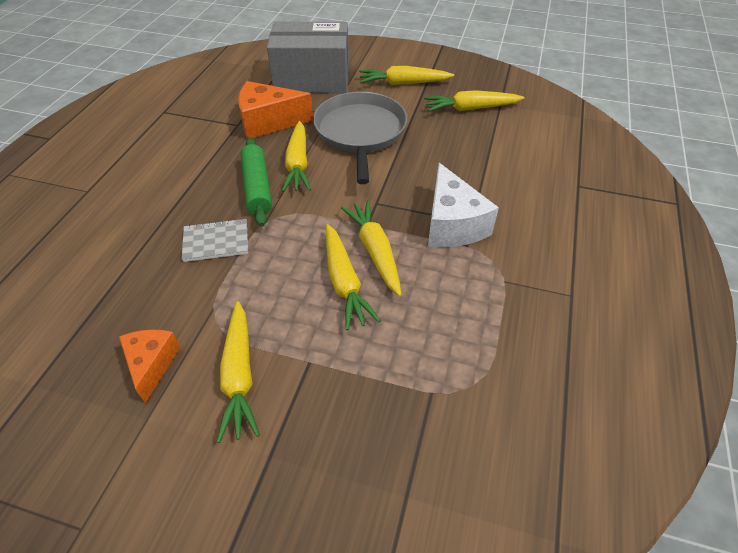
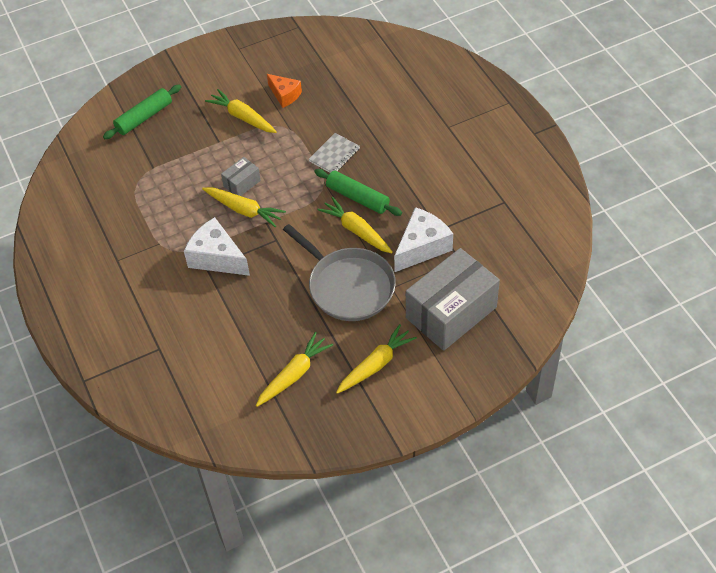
camera: 140 degrees right, 5 degrees up
orange cheese [238,81,313,139] -> white cheese [394,207,453,272]
yellow carrot [326,224,381,330] -> grey box [221,157,261,196]
none -> green rolling pin [103,84,181,139]

